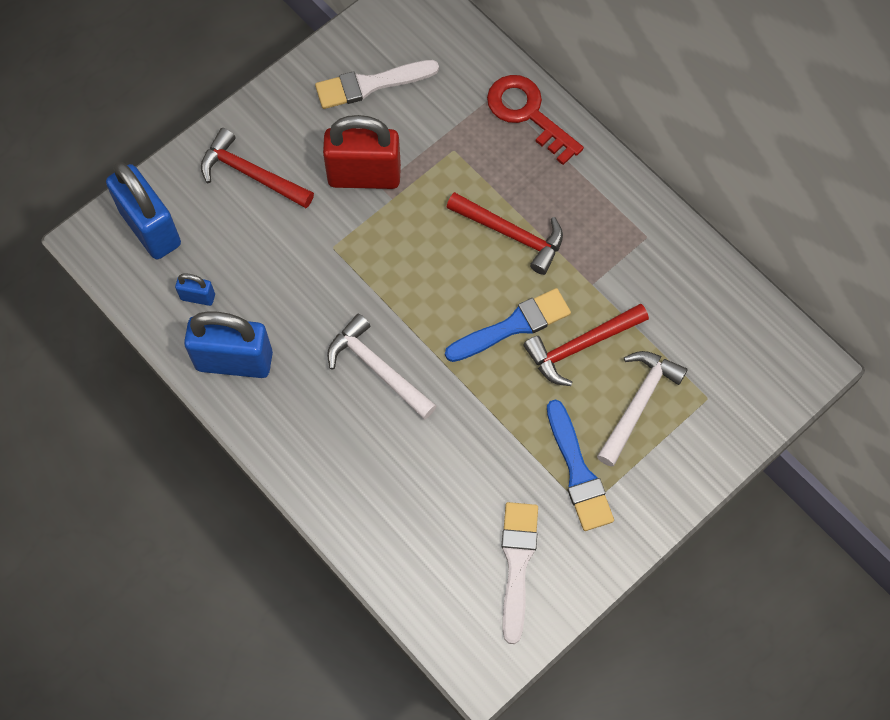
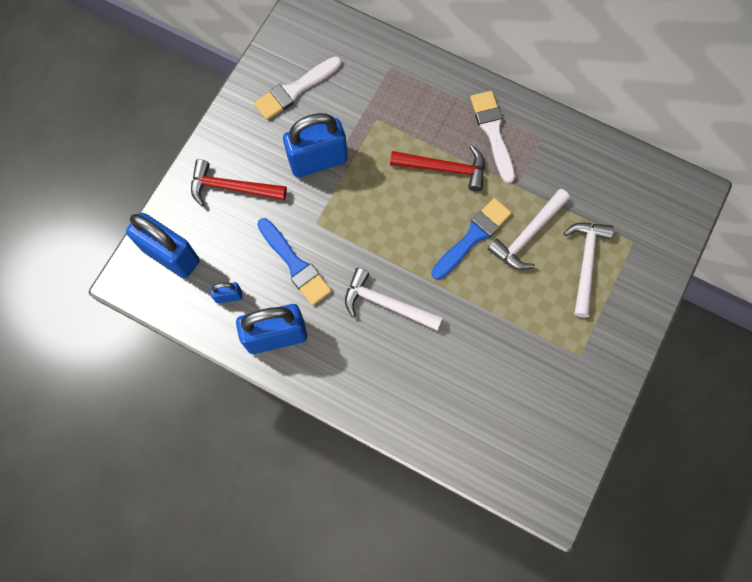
camera: 20 degrees left, 5 degrees up
red padlock [323,115,401,189] -> blue padlock [283,113,348,177]
red key [487,75,584,165] -> none
white brush [501,502,538,644] -> white brush moved to [470,91,515,183]
red hammer [523,304,649,386] -> white hammer [488,189,570,270]
blue brush [547,399,614,531] -> blue brush moved to [257,218,332,305]

